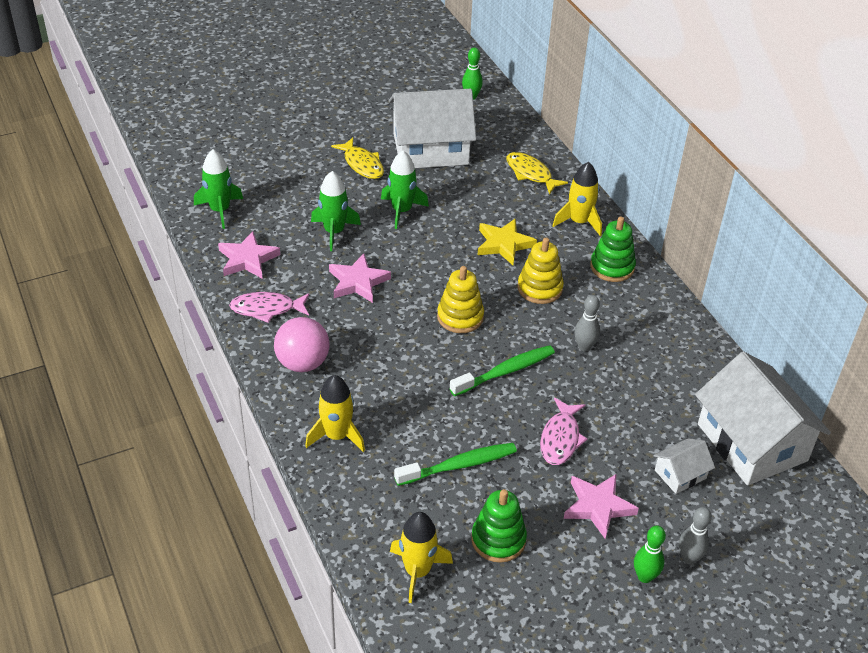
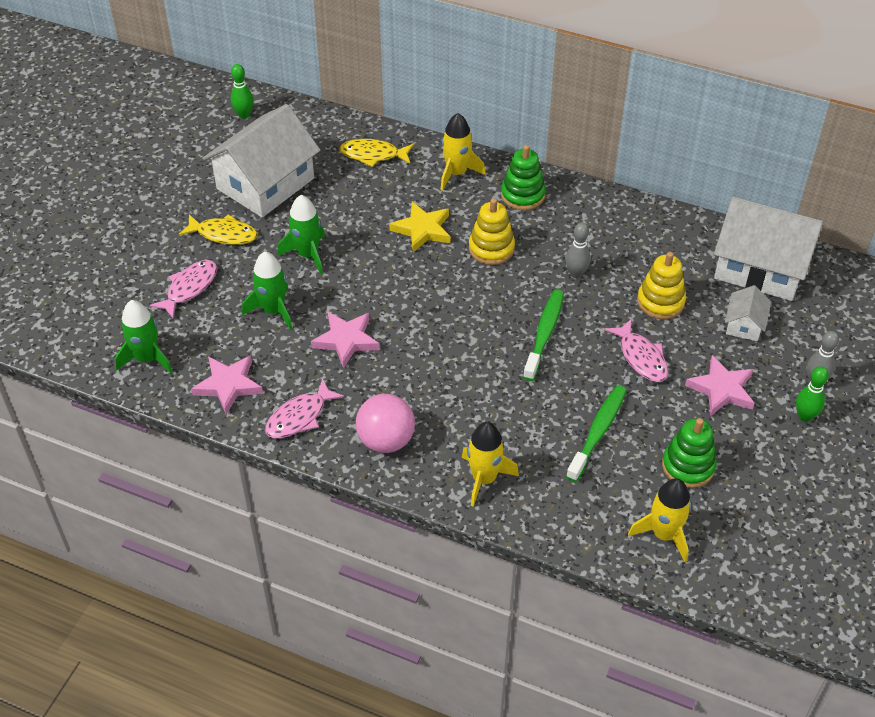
camera: 40 degrees left, 5 degrees up
yellow stacking toy [437,266,484,333] -> yellow stacking toy moved to [637,252,686,319]
none -> pink fish [150,260,217,319]

